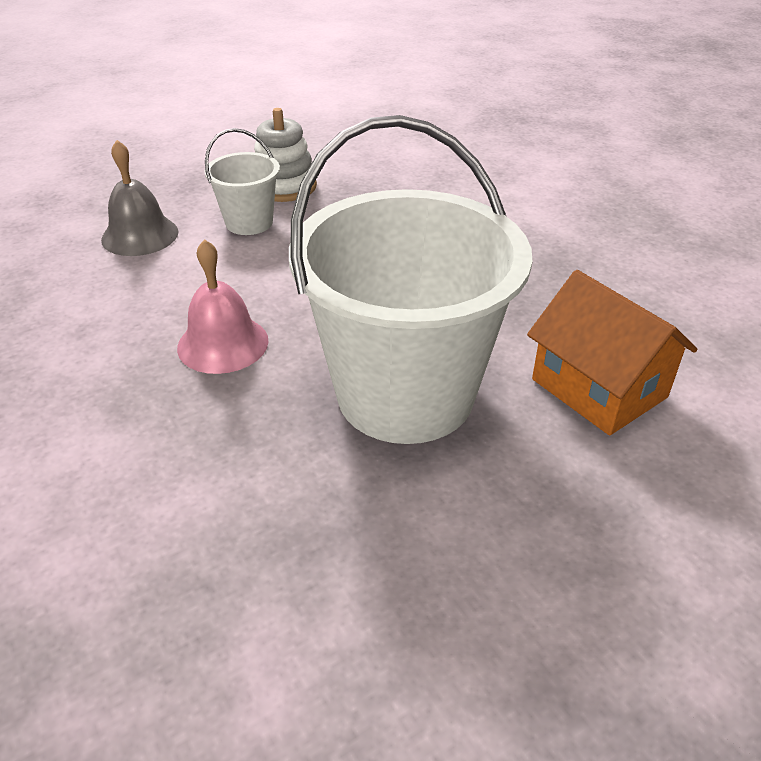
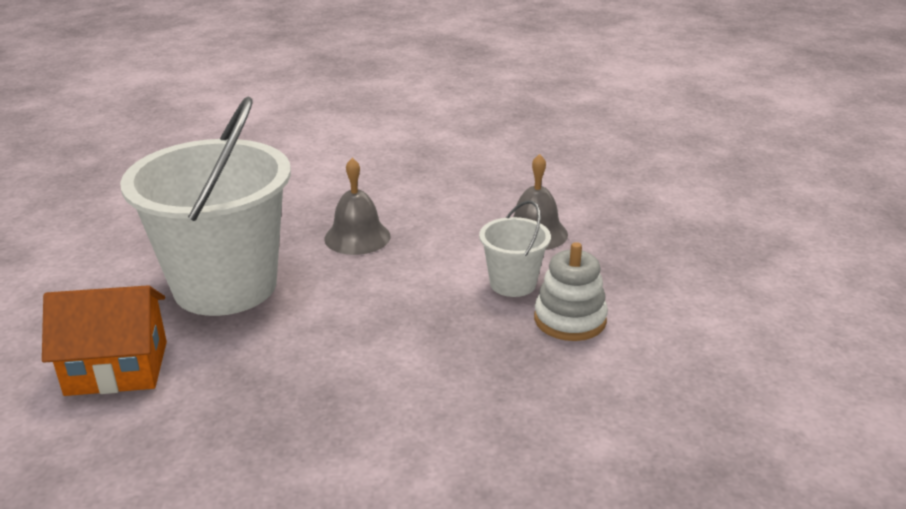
camera: 120 degrees right, 10 degrees down
pink bell [177,239,268,374] -> grey bell [324,158,390,255]

